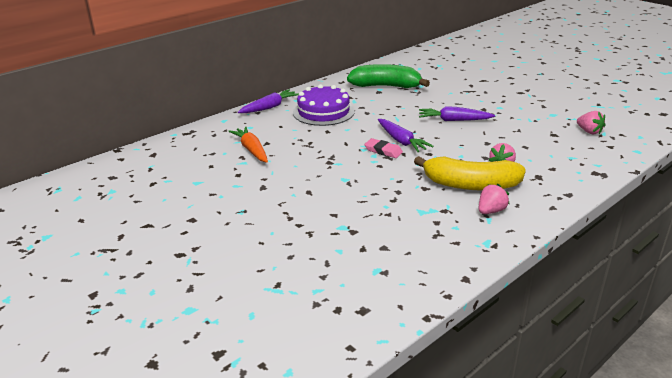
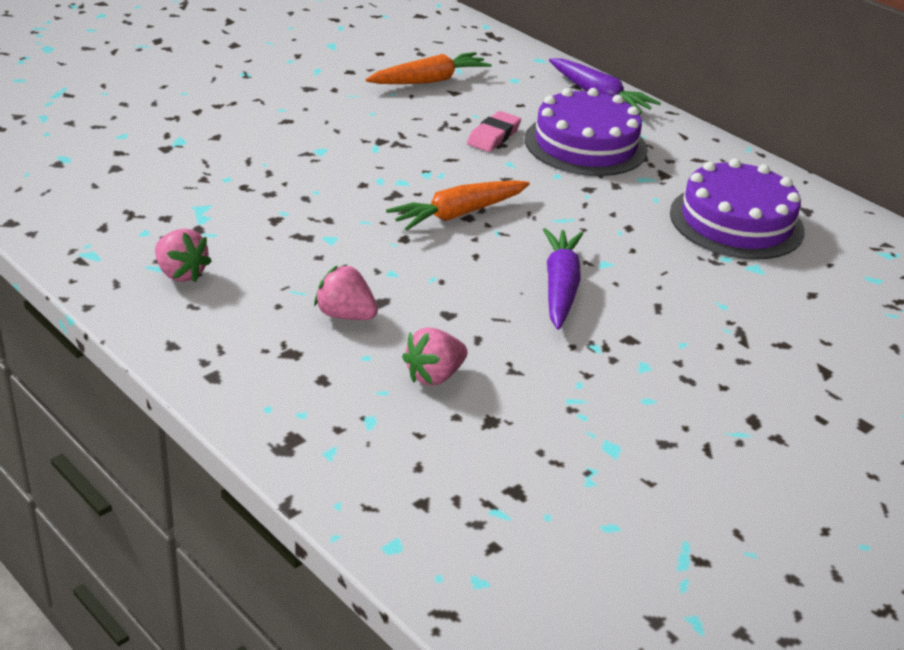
camera: 85 degrees right, 5 degrees up
green banana [347,64,430,88] -> purple cake [670,159,804,260]
pink eraser [364,138,403,158] -> pink eraser moved to [467,111,521,152]
purple carrot [378,119,434,152] -> orange carrot [386,180,530,231]
yellow banana [414,156,526,190] -> none
pink strawberry [577,111,605,135] -> pink strawberry moved to [402,327,468,386]

